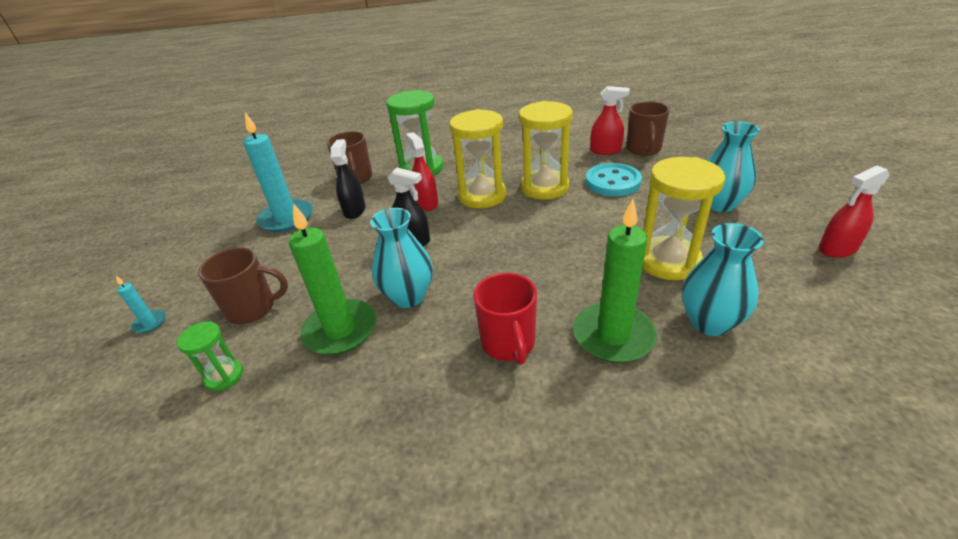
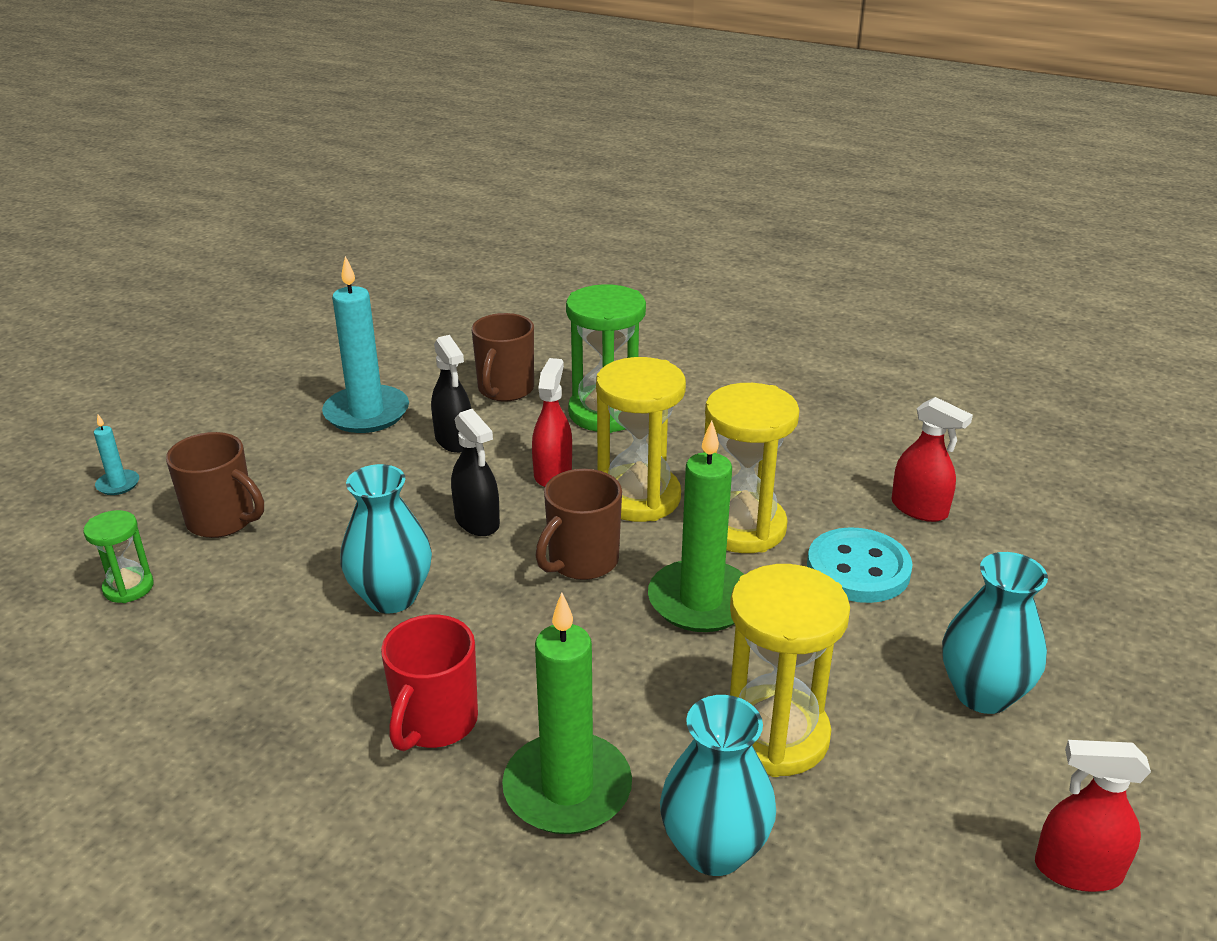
camera: 30 degrees right, 5 degrees down
green candle [289,203,376,355] -> green candle moved to [648,420,745,632]
black spray bottle [331,139,366,219] -> black spray bottle turned 120 degrees clockwise [431,335,471,453]
brown mug [626,101,670,156] -> brown mug moved to [535,469,622,580]

